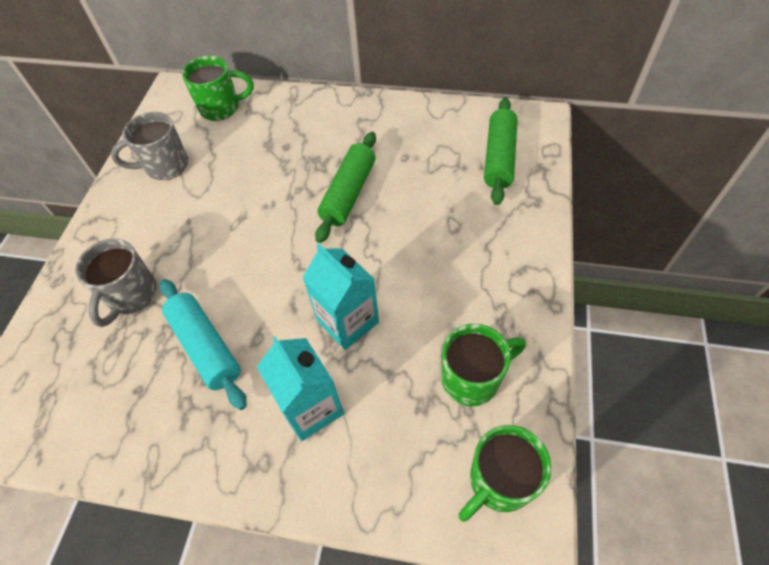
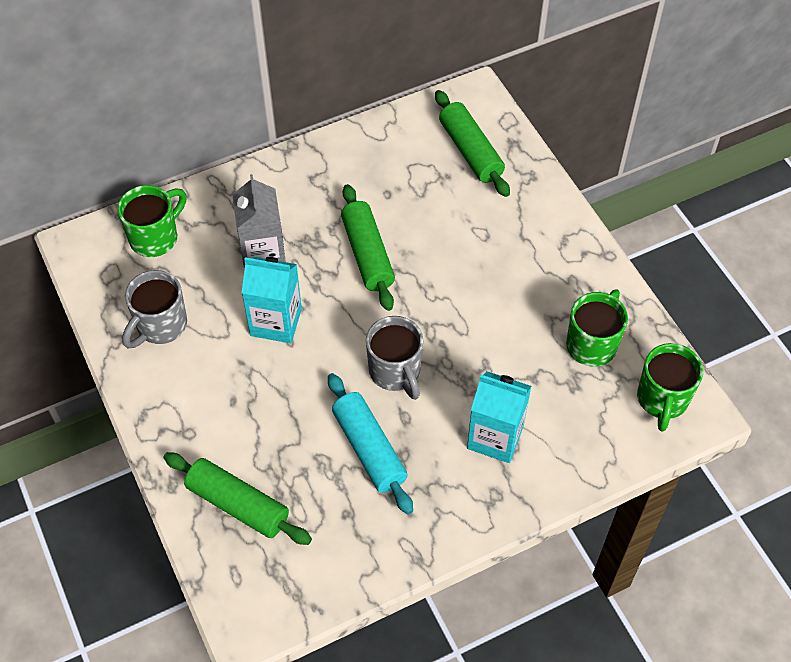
camera: 40 degrees left, 0 degrees up
grey mug [75,239,157,327] -> grey mug moved to [366,316,423,400]
turquoise rolling pin [160,279,247,410] -> turquoise rolling pin turned 45 degrees clockwise [328,373,413,514]
turquoise carton [302,244,379,350] -> turquoise carton moved to [242,257,302,343]
none -> green rolling pin [164,452,312,545]
none -> grey carton [232,174,286,270]

